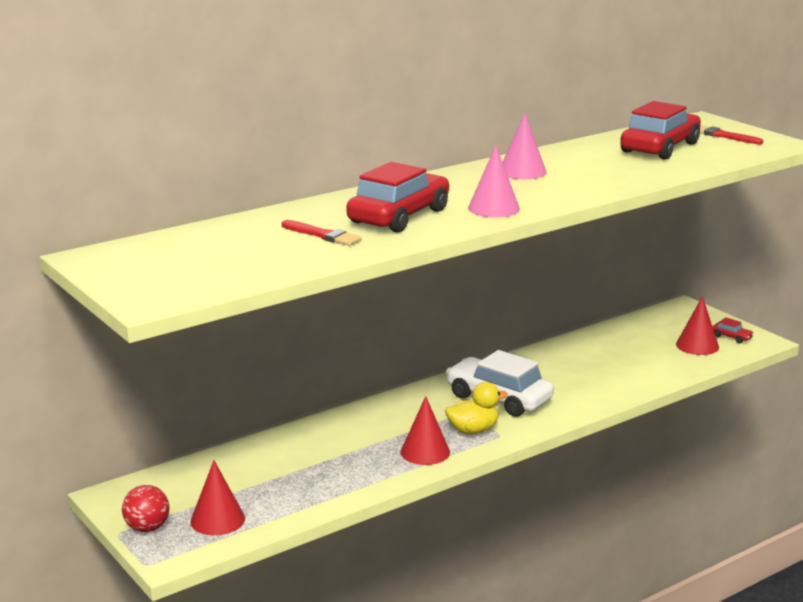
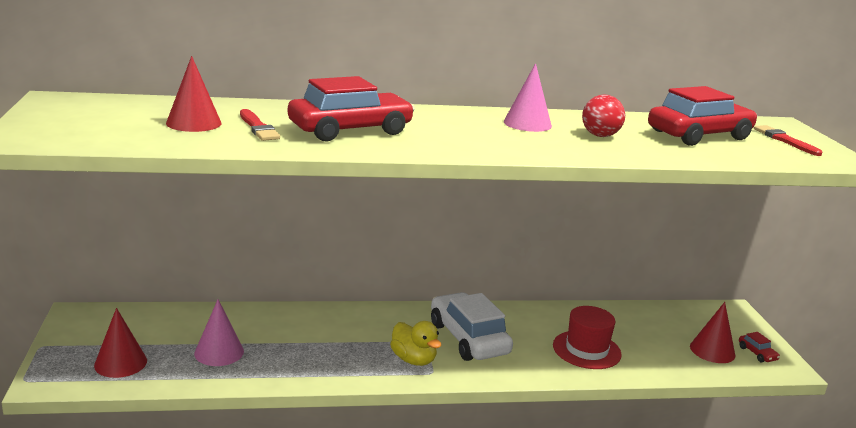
camera: 25 degrees right, 0 degrees up
red ball [122,485,169,532] -> red ball moved to [582,95,625,137]
red cone [401,396,450,465] -> red cone moved to [166,56,221,132]
yellow duck [445,382,508,434] -> yellow duck turned 45 degrees clockwise [390,321,441,366]
pink cone [468,145,520,218] -> pink cone moved to [194,299,244,366]
none -> red hat [553,306,622,369]

